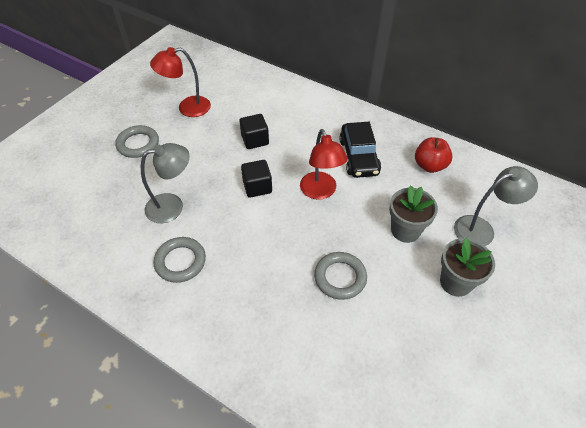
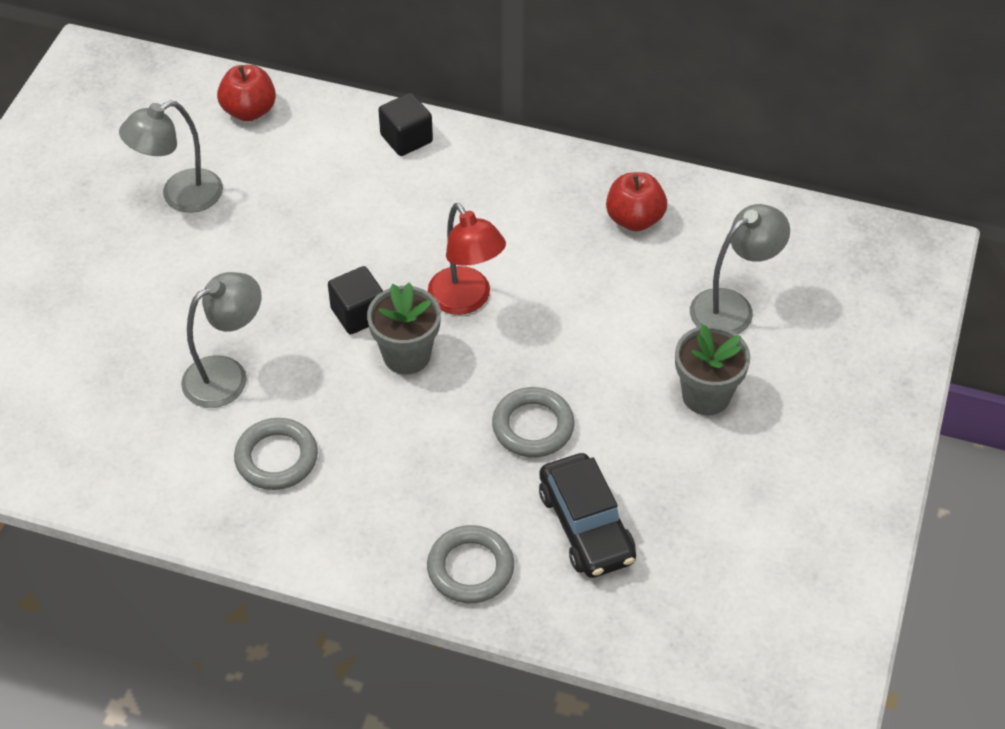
camera: 15 degrees left, 0 degrees up
grey ring [115,125,159,158] -> grey ring moved to [427,525,514,603]
red lamp [150,47,211,117] -> grey lamp [119,100,223,213]
black cube [240,114,269,149] -> black cube moved to [378,93,433,156]
black car [339,122,381,178] -> black car moved to [539,453,636,578]
grey flower pot [389,185,438,243] -> grey flower pot moved to [367,283,441,374]
none -> red apple [217,65,276,121]

